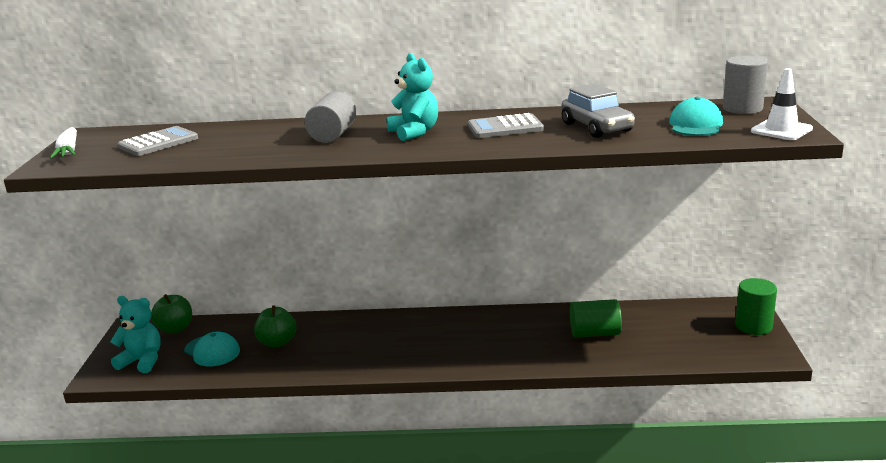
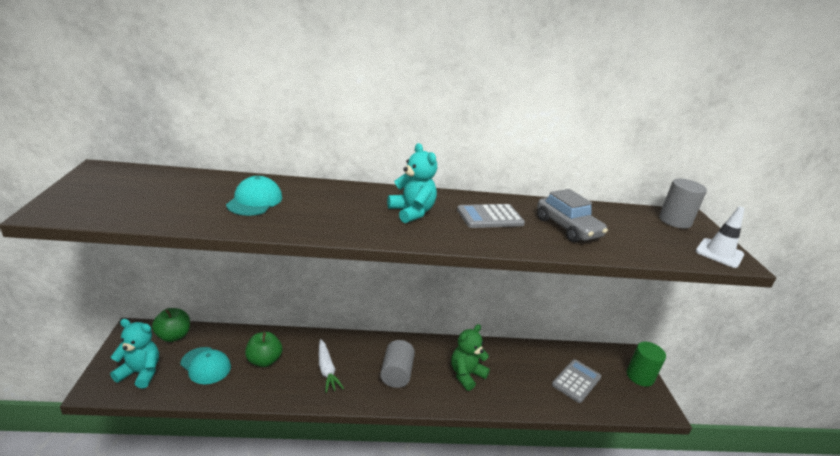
camera: 10 degrees left, 5 degrees up
white carrot [50,127,77,159] -> white carrot moved to [319,339,344,393]
grey calculator [118,126,198,156] -> grey calculator moved to [552,359,602,403]
grey cylinder [305,92,356,143] -> grey cylinder moved to [380,340,415,388]
green cylinder [570,299,622,338] -> none
turquoise cap [669,97,723,136] -> turquoise cap moved to [226,176,282,216]
none -> green teddy bear [451,324,490,391]

